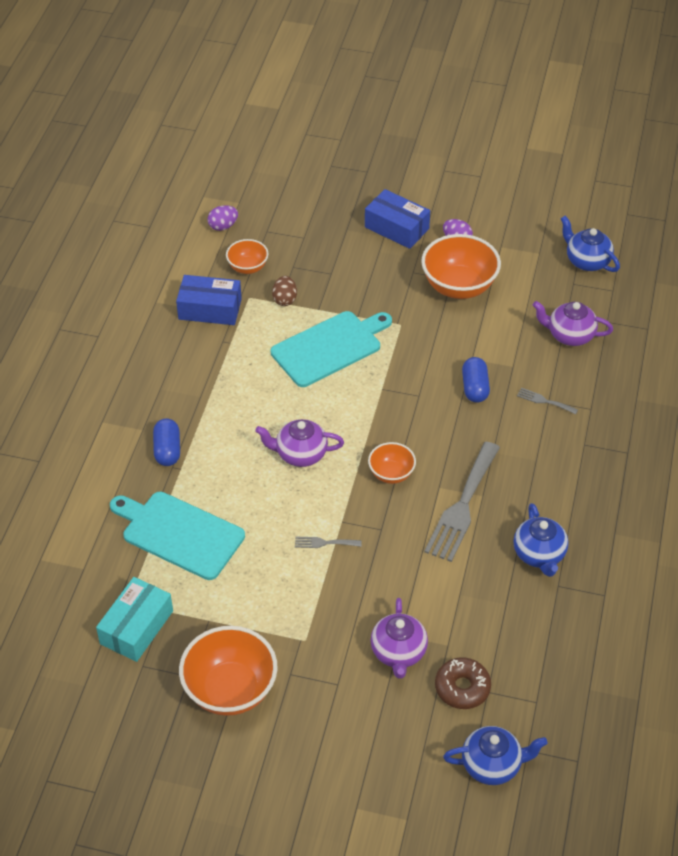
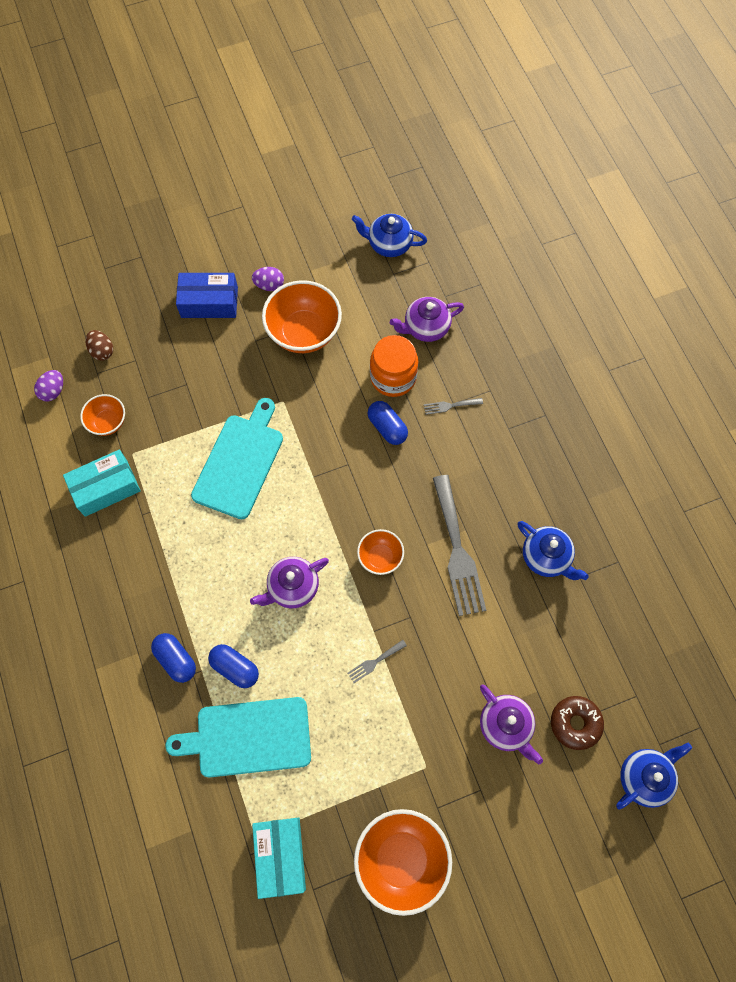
camera: 35 degrees left, 20 degrees up
blue box [176,275,242,325] -> turquoise box [63,450,141,517]
brown egg [272,276,297,306] -> brown egg moved to [86,330,113,361]
none -> blue capsule [208,644,259,688]
none -> orange jar [370,335,418,397]

